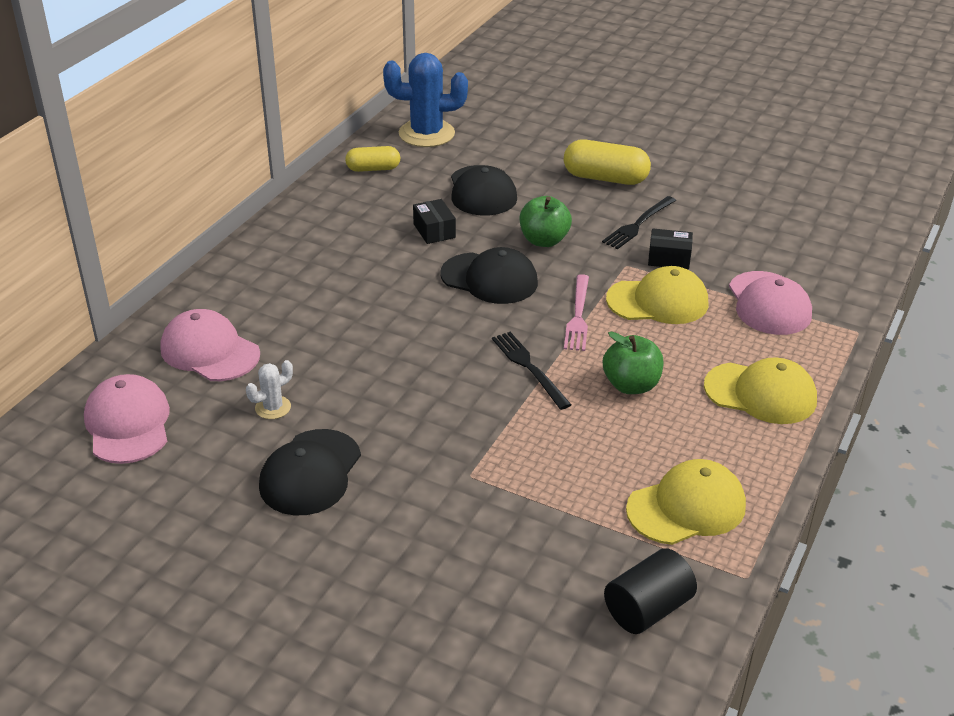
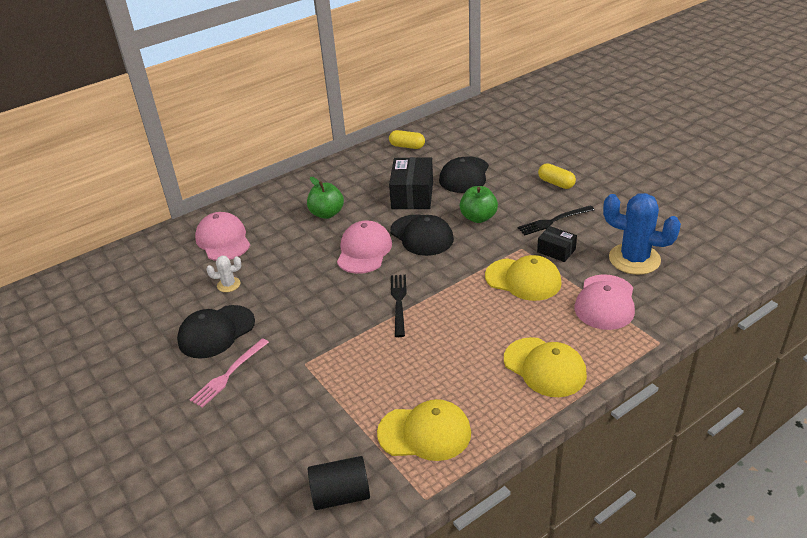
camera: 30 degrees right, 0 degrees up
pink cap [84,374,170,464] -> pink cap moved to [337,221,392,274]
blue cactus [383,53,468,147] -> blue cactus moved to [603,193,681,275]
black box [413,199,456,244] -> black box [389,157,433,209], size x1.79
yellow capsule [564,140,651,185] -> yellow capsule [538,163,576,189], size x0.63
pink fork [564,274,589,351] -> pink fork moved to [190,338,269,408]
green apple [603,331,664,394] -> green apple moved to [307,177,344,219]

